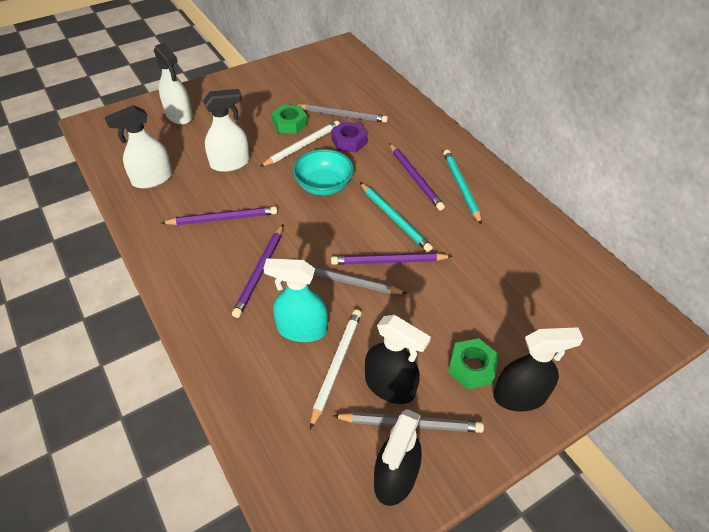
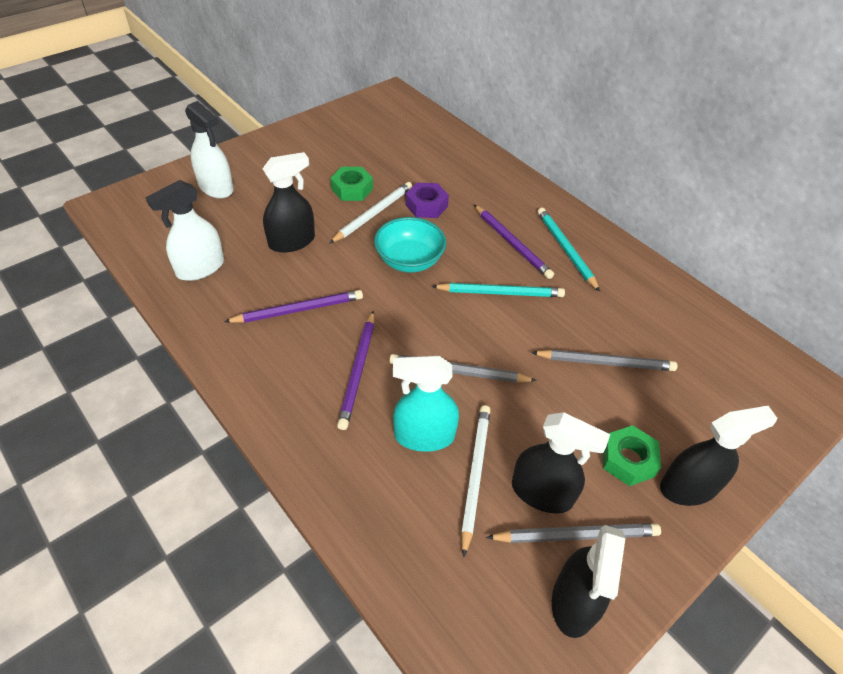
camera: 10 degrees left, 0 degrees up
white spray bottle [203,89,250,172] -> black spray bottle [263,152,315,253]
grey pencil [299,104,388,123] -> grey pencil moved to [531,349,677,371]
purple pencil [331,253,453,265] -> none
turquoise pencil [360,183,433,252] -> turquoise pencil turned 45 degrees counterclockwise [431,283,565,297]

